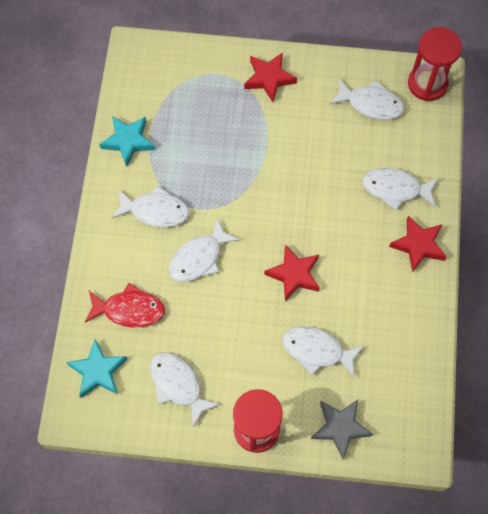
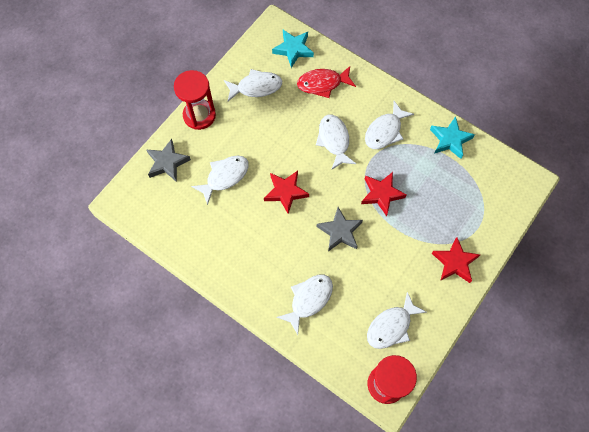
camera: 120 degrees right, 0 degrees up
red fish [85,283,165,327] -> red fish turned 45 degrees clockwise [297,66,356,98]
red star [389,216,447,272] -> red star moved to [361,172,407,216]
none -> grey star [316,207,363,251]

